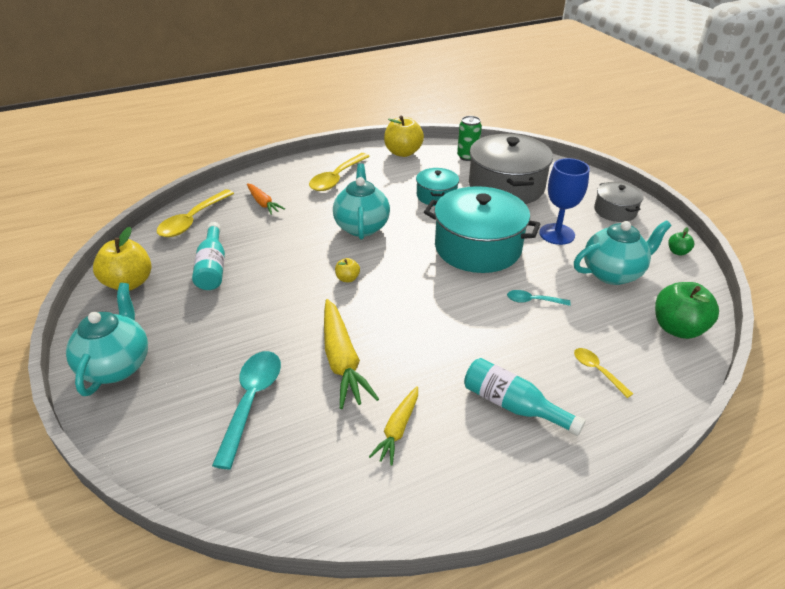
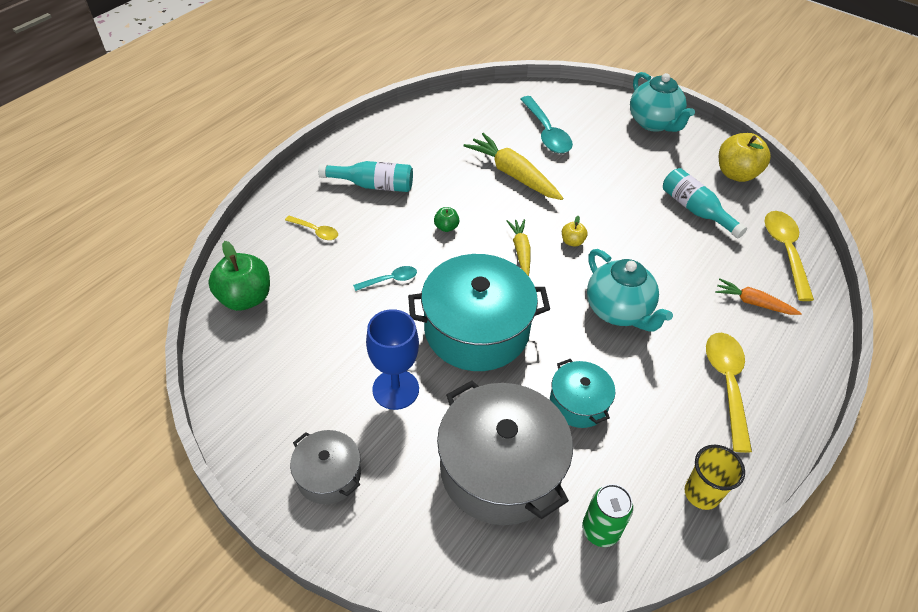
camera: 150 degrees right, 10 degrees up
yellow carrot [369,386,418,466] -> yellow carrot moved to [507,219,531,276]
yellow apple [384,116,424,157] -> yellow cup [685,445,745,510]
turquoise teapot [574,220,671,285] -> none
green apple [668,227,694,256] -> green apple moved to [434,207,460,232]

